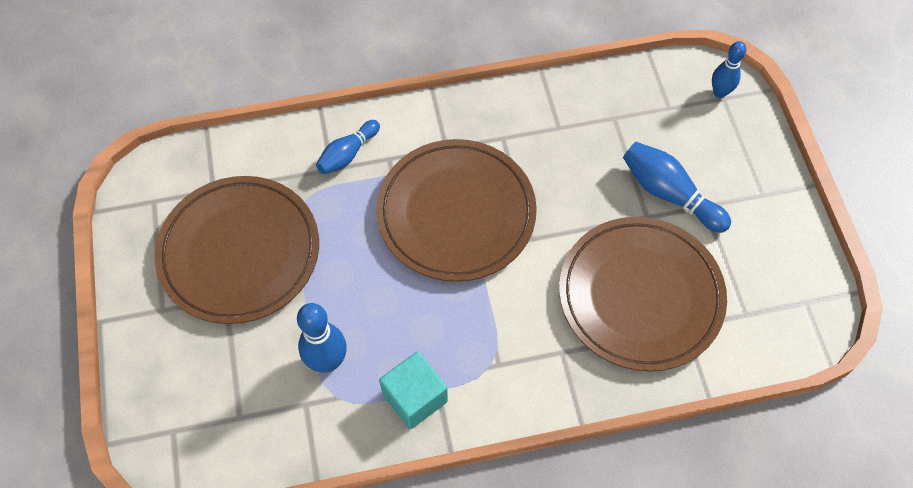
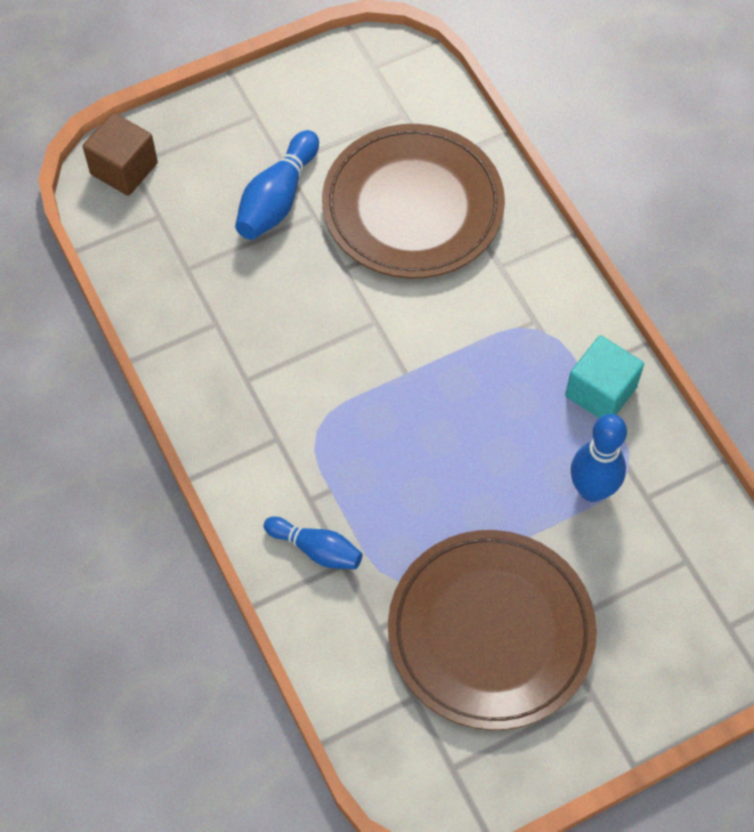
camera: 105 degrees left, 0 degrees up
brown plate [376,139,537,282] -> none
blue bowling pin [712,41,746,98] -> brown cube [83,113,158,196]

